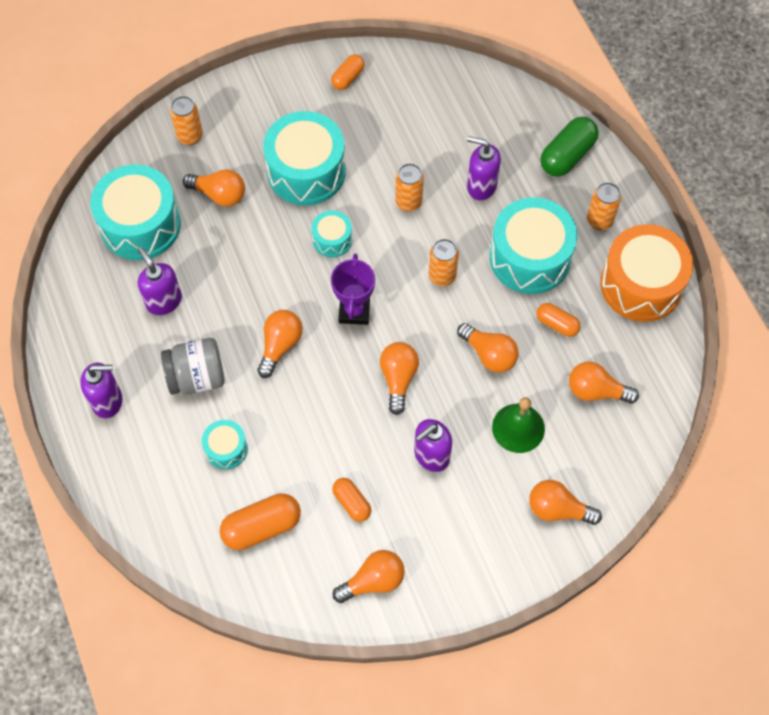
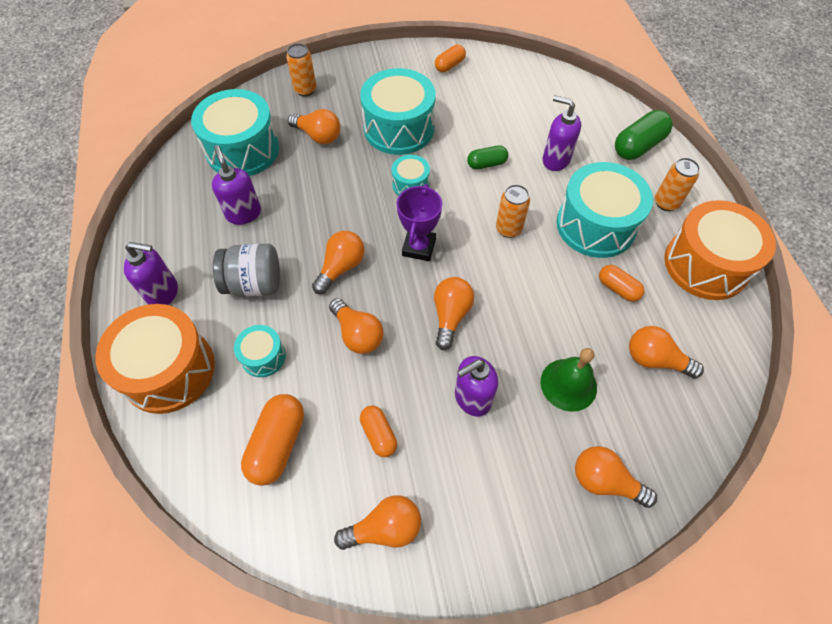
camera: 10 degrees right, 5 degrees down
orange capsule [220,493,301,550] -> orange capsule turned 60 degrees counterclockwise [241,394,304,486]
orange can [395,163,424,212] -> green capsule [467,145,508,169]
orange light bulb [457,323,519,373] -> orange light bulb moved to [329,298,383,354]
none -> orange drum [95,304,215,414]

